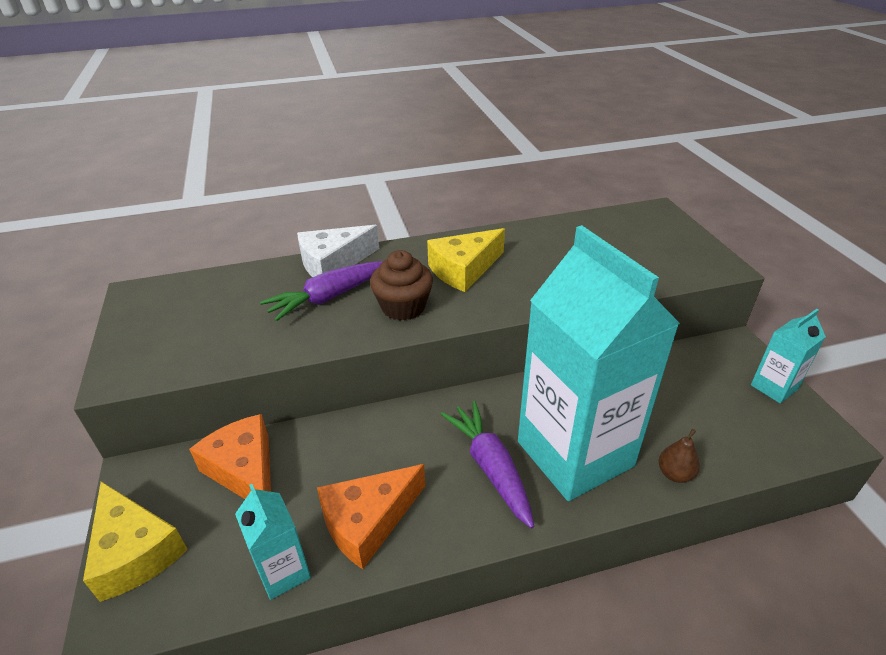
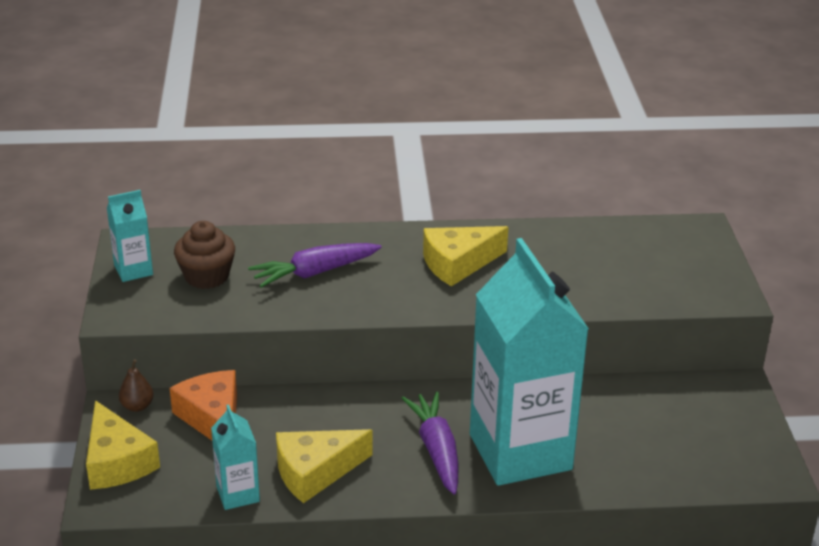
camera: 10 degrees right, 5 degrees down
white cheese [297,225,379,277] -> none
orange cheese [317,464,425,569] -> yellow cheese [276,429,373,503]
brown cupcake [370,250,433,321] -> brown cupcake moved to [174,221,235,289]
brown pear [659,429,700,483] -> brown pear moved to [119,359,154,412]
turquoise carton [751,309,826,403] -> turquoise carton moved to [107,190,153,282]

